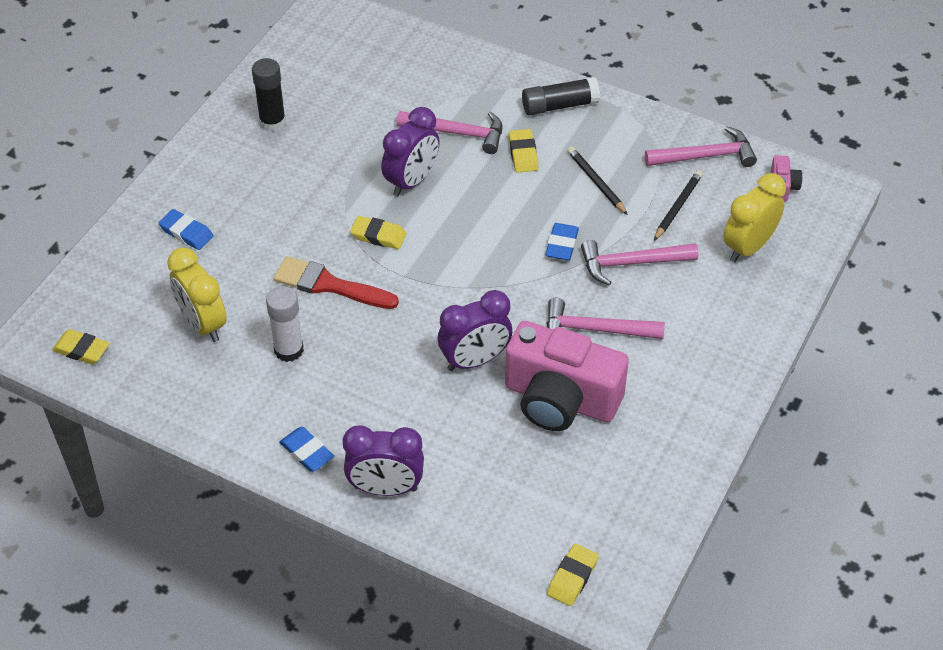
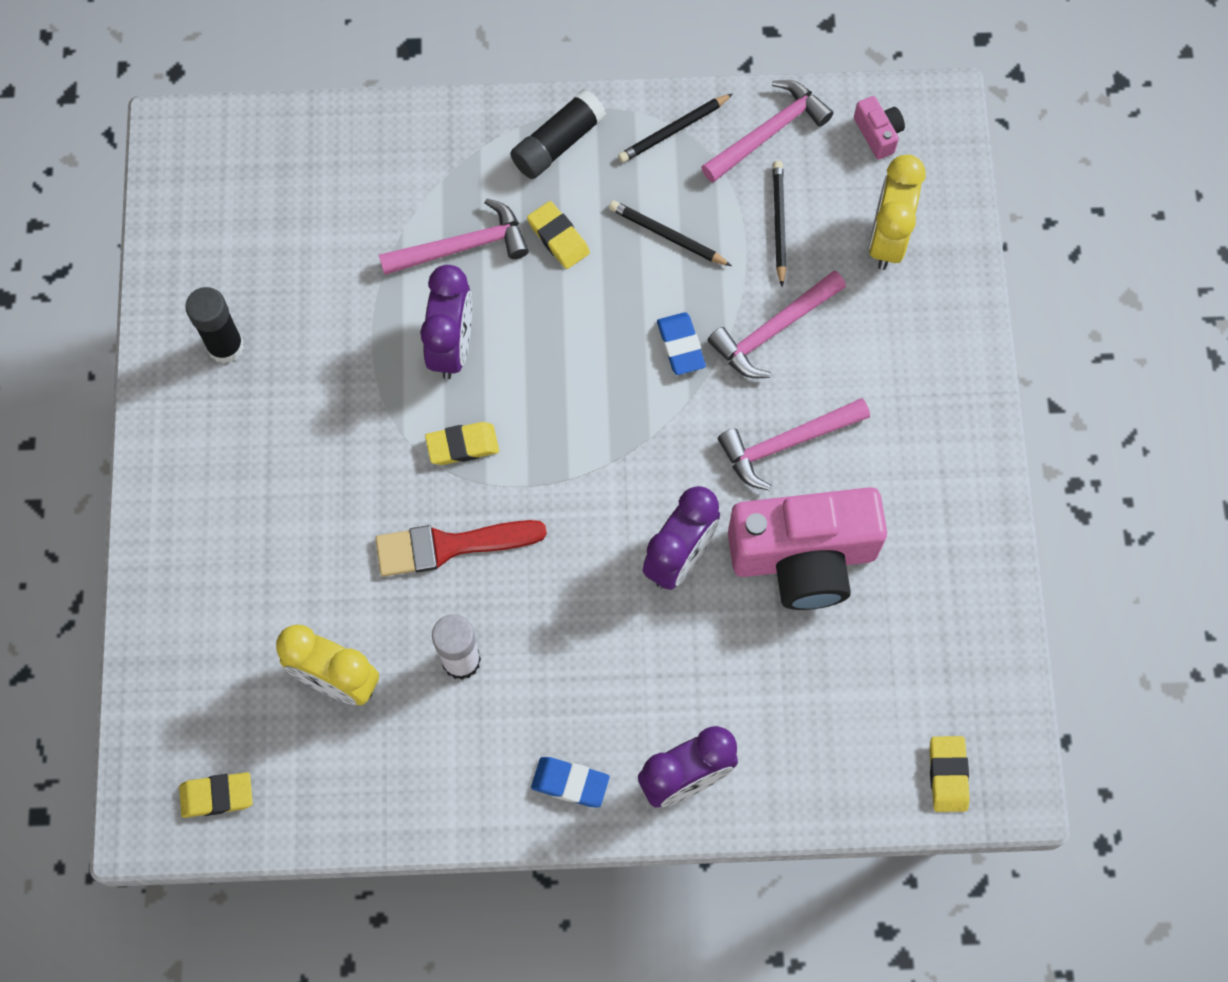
camera: 30 degrees left, 20 degrees up
blue eraser [159,209,214,250] -> none
none -> black pencil [618,93,733,163]

